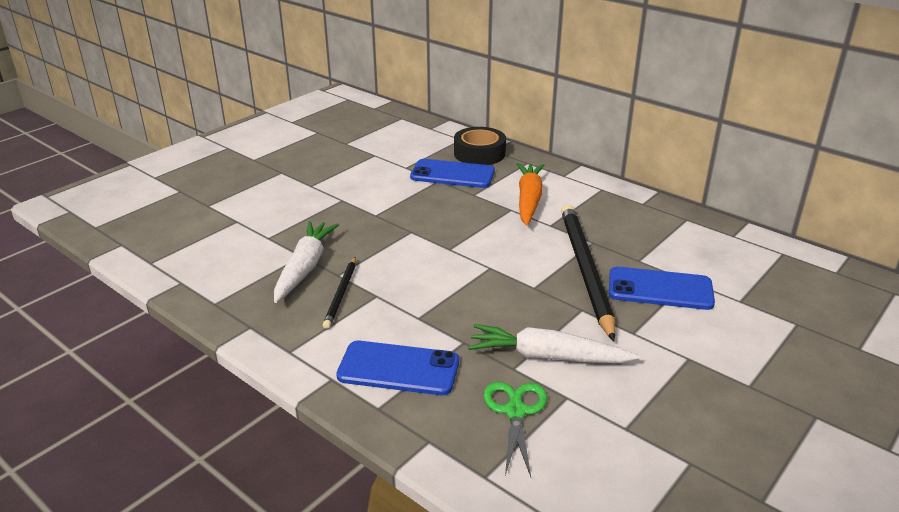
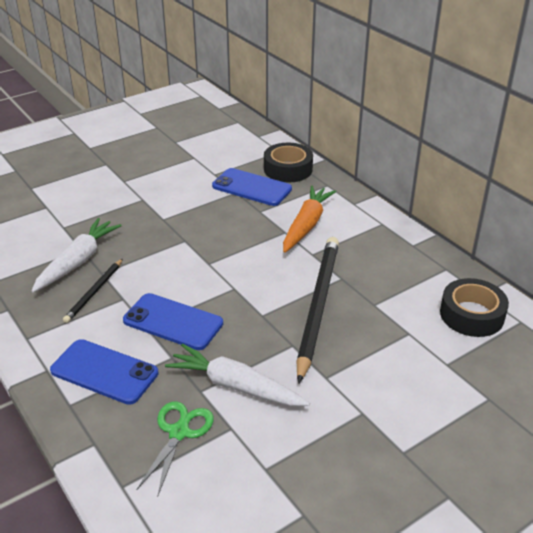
camera: 15 degrees right, 5 degrees up
blue phone [609,267,715,310] -> blue phone moved to [123,293,223,350]
none -> black tape [440,278,509,337]

